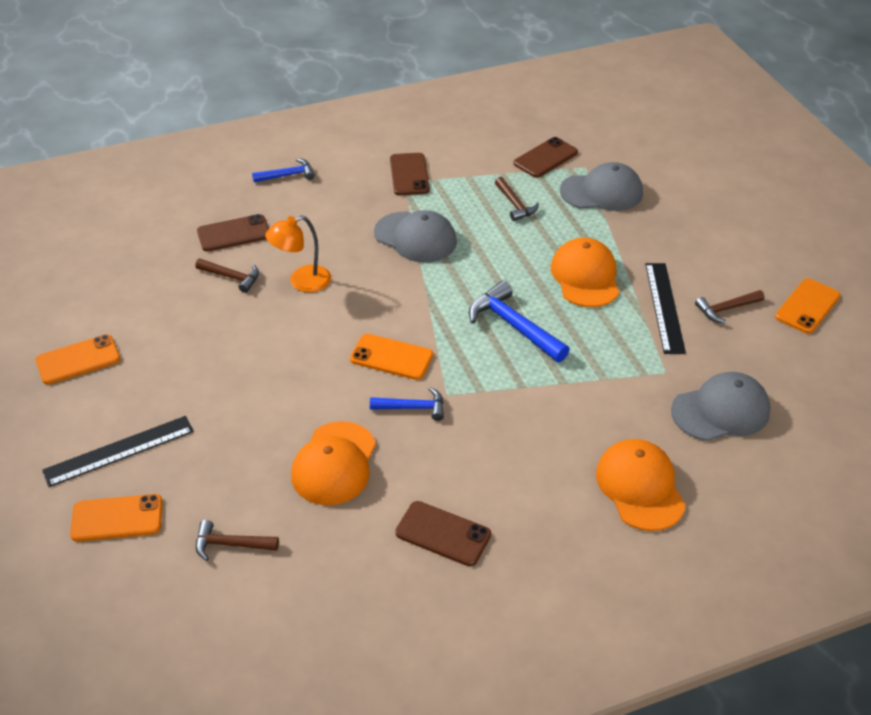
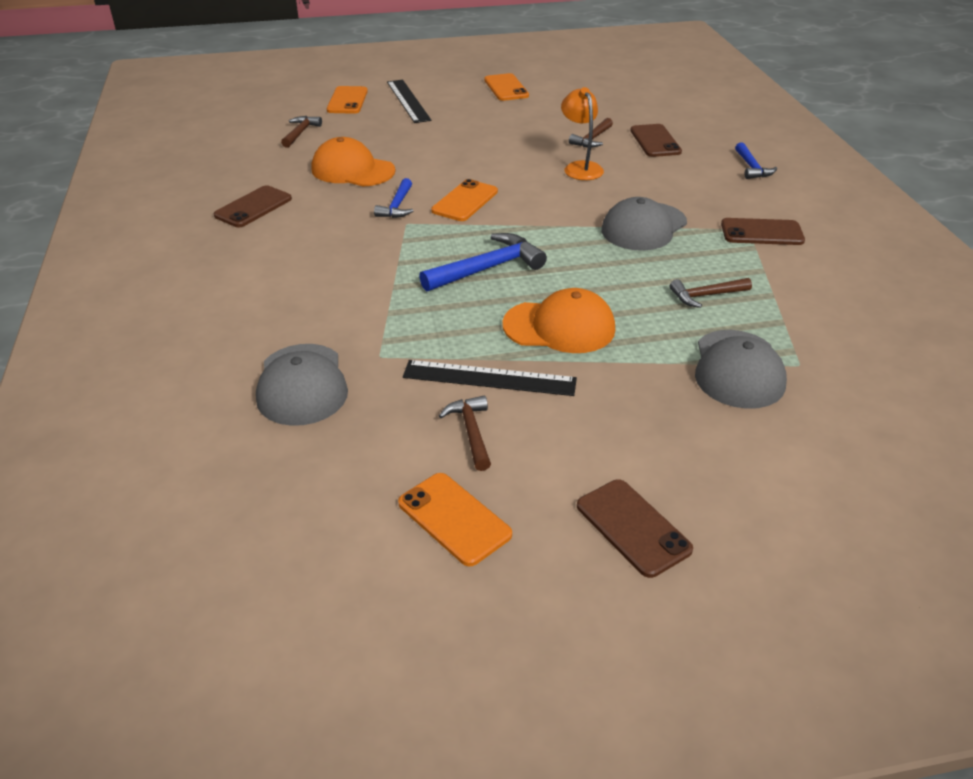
camera: 100 degrees right, 5 degrees down
brown phone [514,137,578,178] -> brown phone moved to [577,480,693,578]
orange cap [596,439,686,531] -> none

